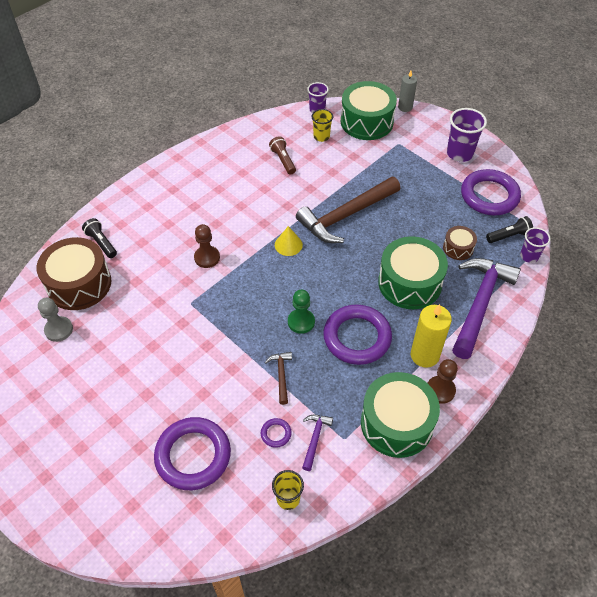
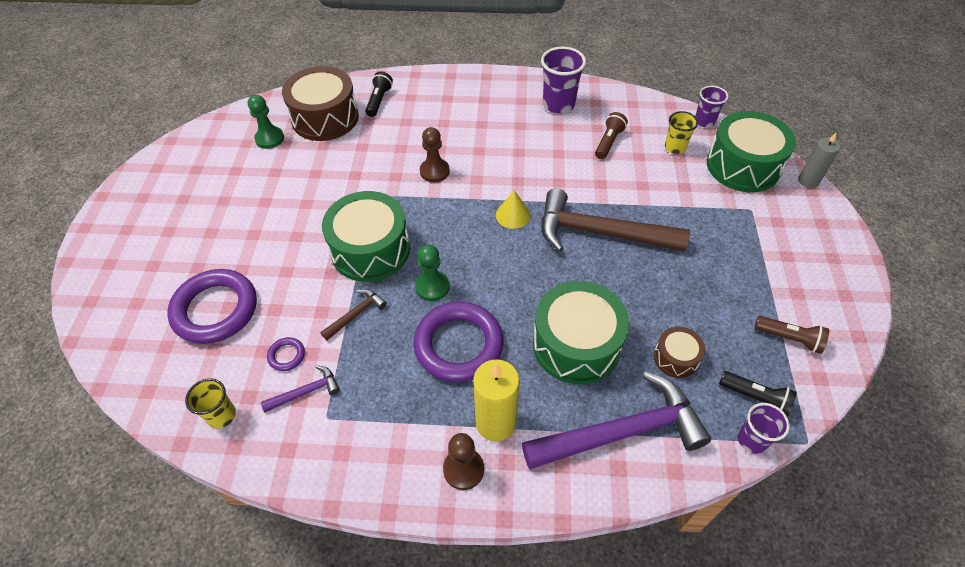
camera: 50 degrees right, 0 degrees up
grey pawn [38,298,73,342] -> green pawn [248,95,284,149]
green drum [361,372,440,458] -> green drum moved to [322,191,410,282]
purple cup [447,108,487,162] -> purple cup moved to [541,47,586,114]
purple ring [461,169,521,215] -> brown flashlight [754,316,829,354]

